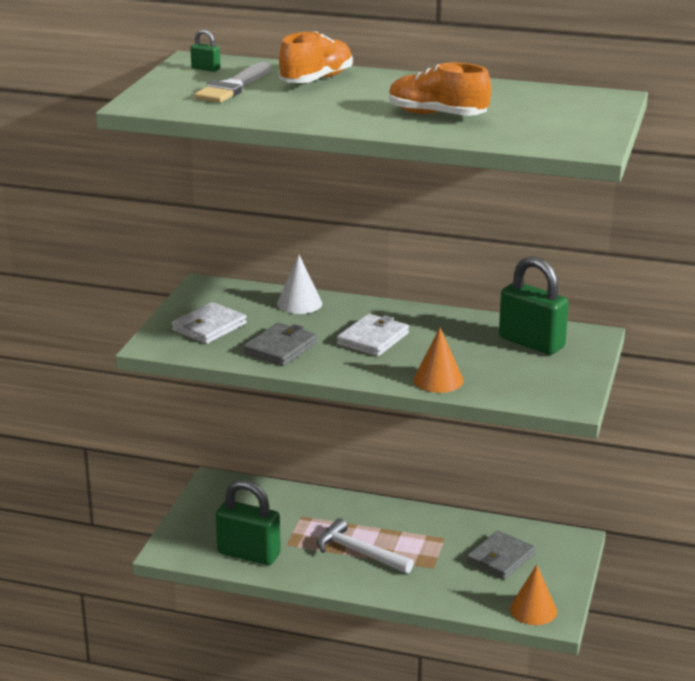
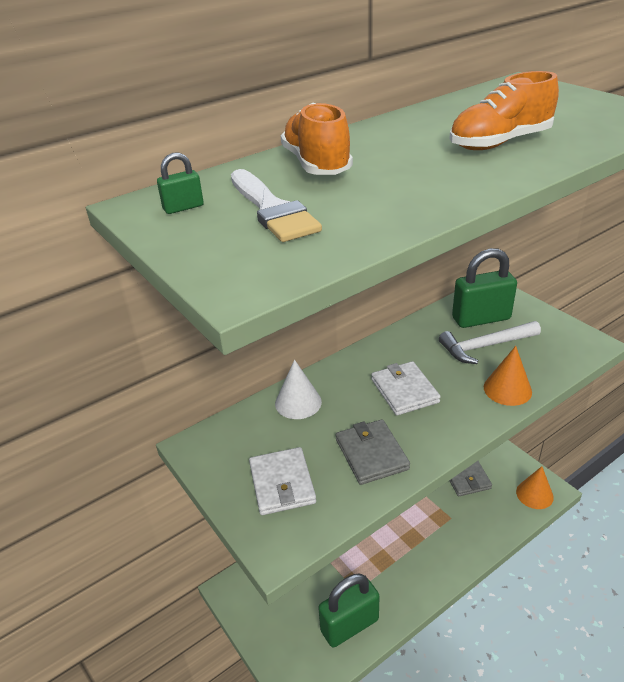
camera: 50 degrees left, 10 degrees up
white hammer [317,518,414,574] -> white hammer moved to [439,321,541,364]

